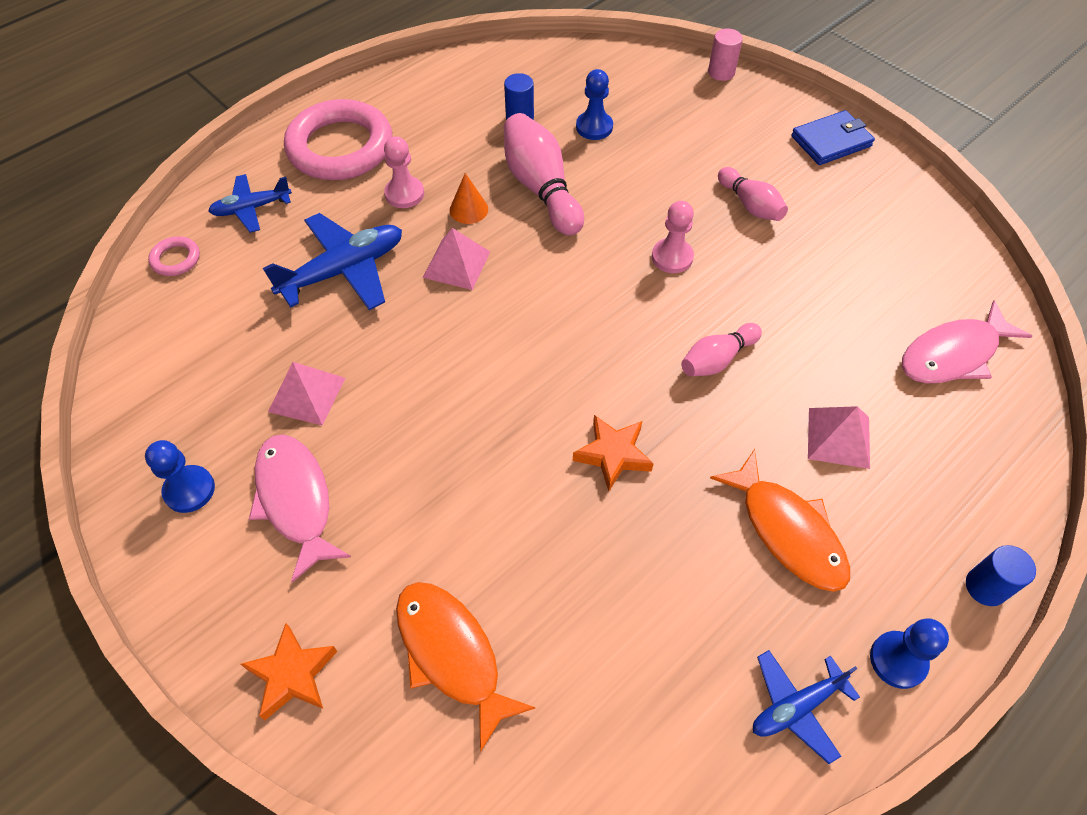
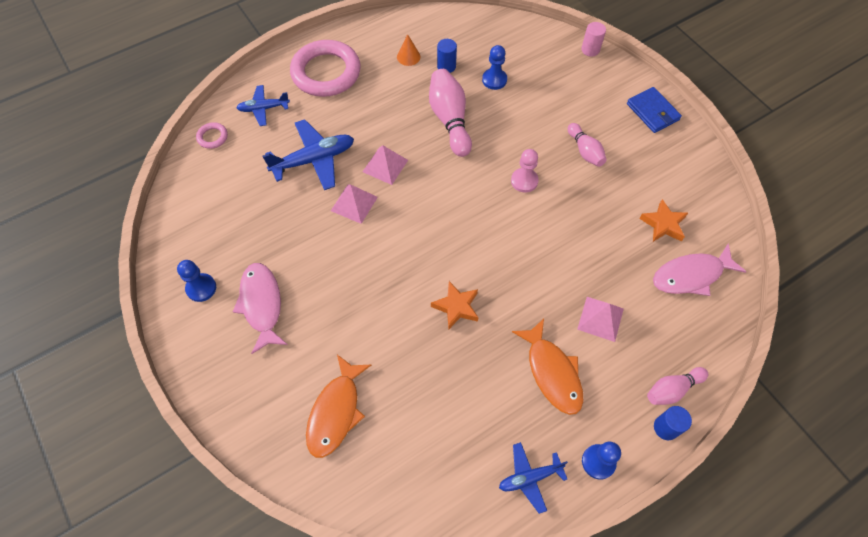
camera: 10 degrees right, 5 degrees up
orange star [241,623,338,720] -> orange star moved to [639,199,688,242]
pink pyramid [268,362,345,426] -> pink pyramid moved to [331,184,378,224]
pink pawn [384,136,424,208] -> none
orange fish [396,582,536,752] -> orange fish turned 135 degrees counterclockwise [306,354,371,458]
orange cone [450,173,488,224] -> orange cone moved to [397,34,420,66]
pink bowling pin [681,323,762,376] -> pink bowling pin moved to [647,367,708,405]
blue wallet [791,110,875,165] -> blue wallet turned 75 degrees clockwise [627,87,682,133]

